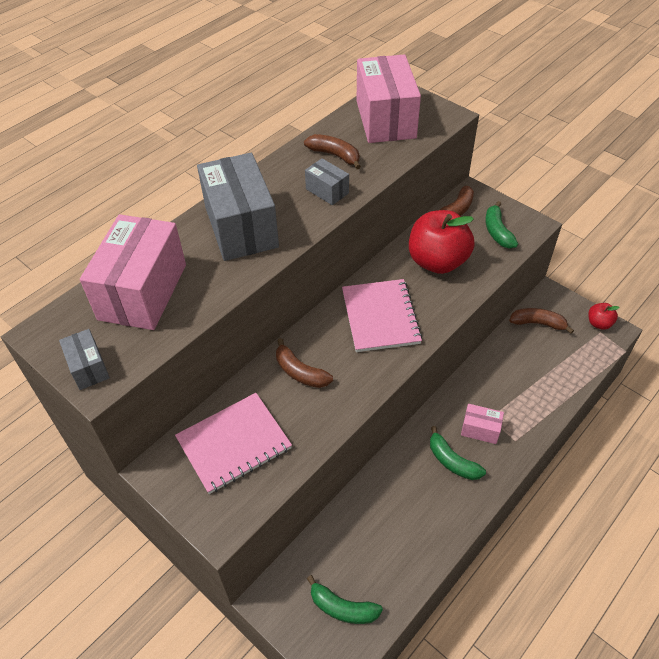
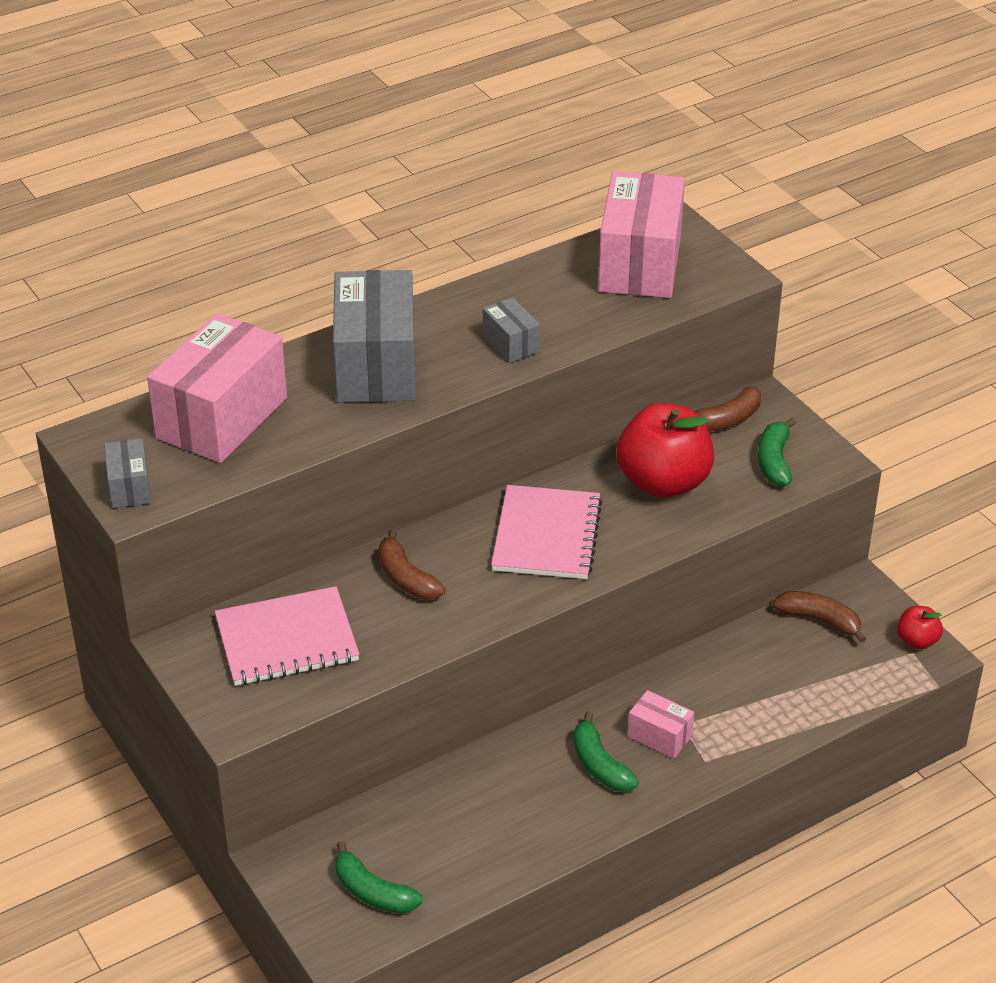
camera: 15 degrees right, 10 degrees down
brown banana [304,134,361,169] -> none

